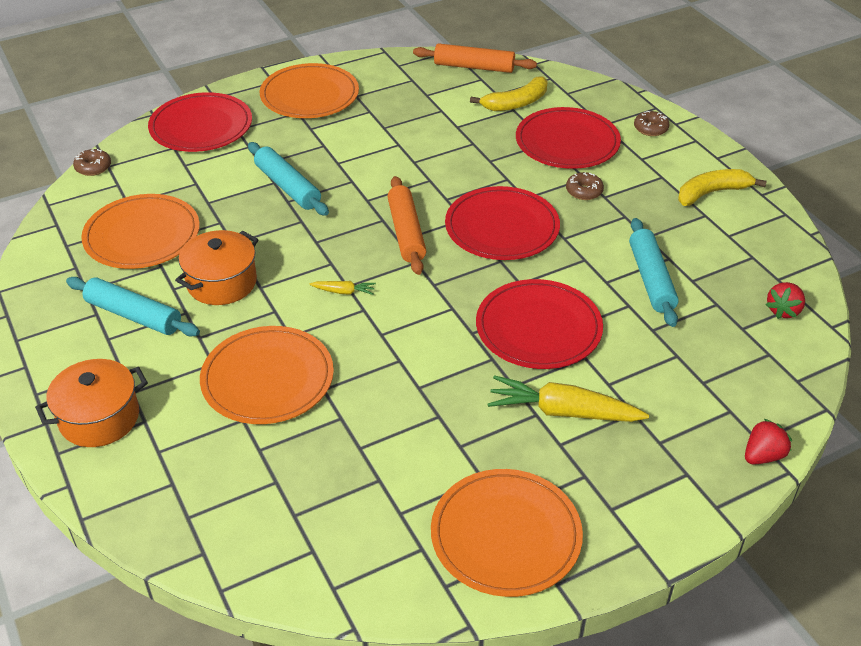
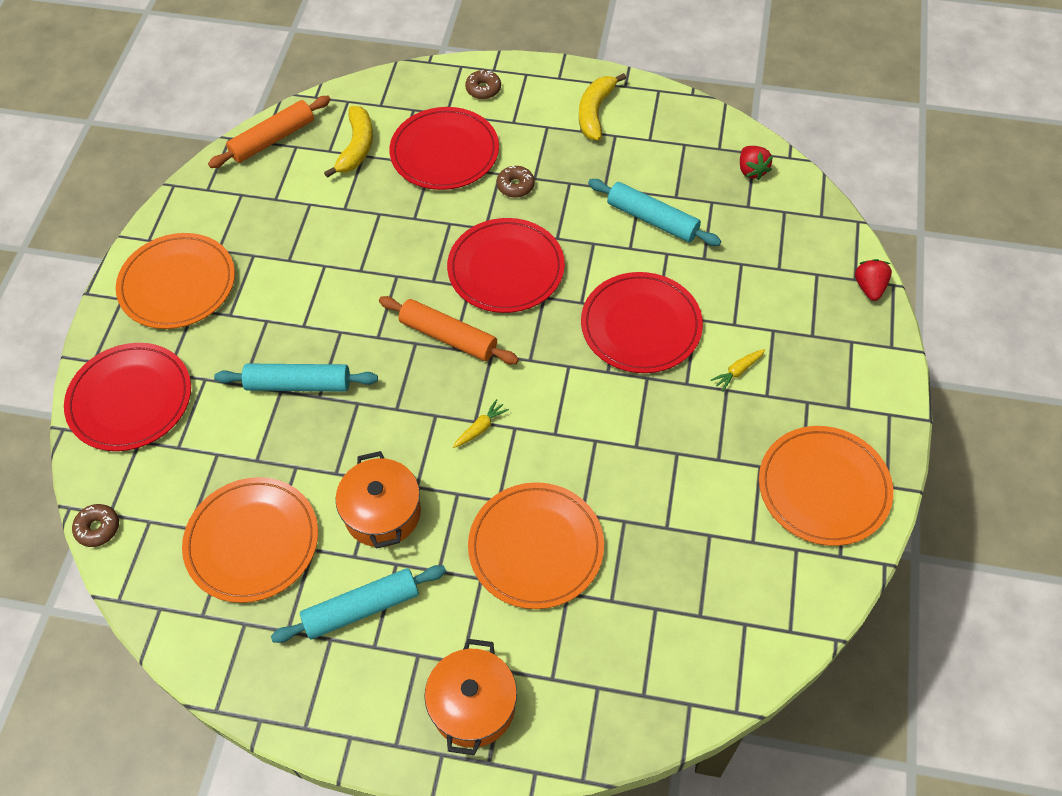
camera: 50 degrees left, 15 degrees up
yellow carrot [488,375,649,422] -> yellow carrot [711,349,765,392], size x0.47

